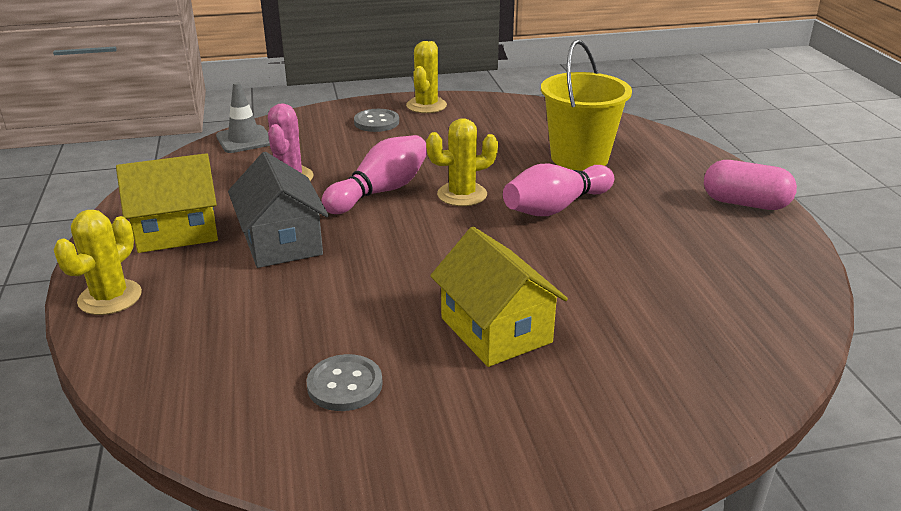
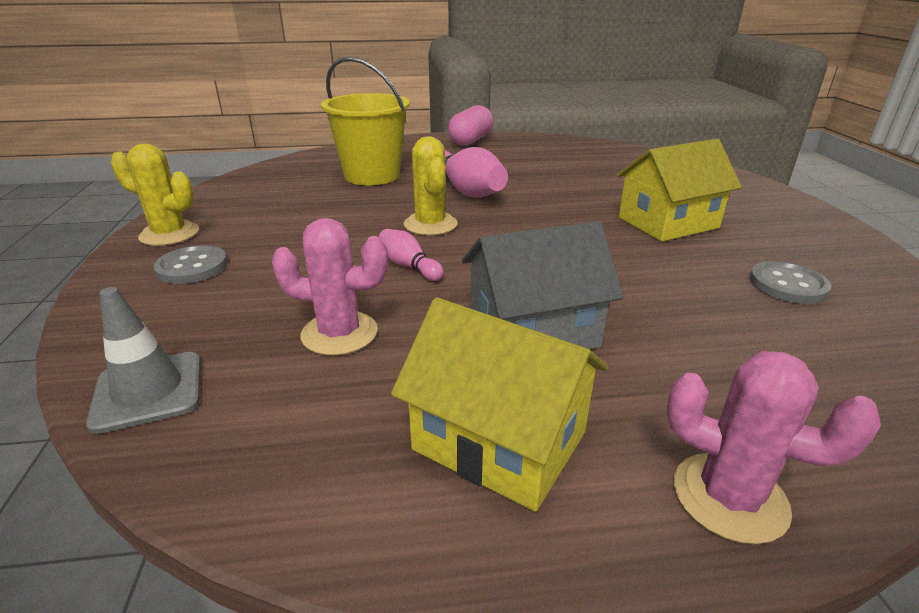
camera: 85 degrees left, 0 degrees up
yellow cactus [54,210,142,315] -> pink cactus [666,351,881,544]
yellow house [116,153,218,253] -> yellow house turned 45 degrees counterclockwise [391,297,608,512]
pink bowling pin [322,135,427,214] -> pink bowling pin [379,229,444,281], size x0.53

